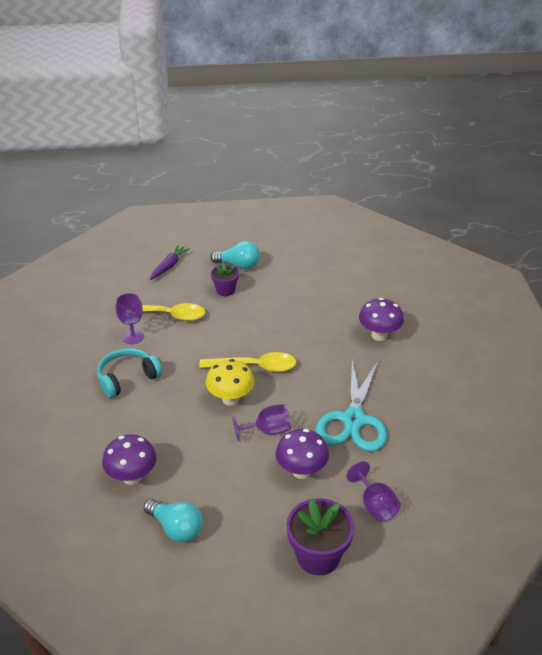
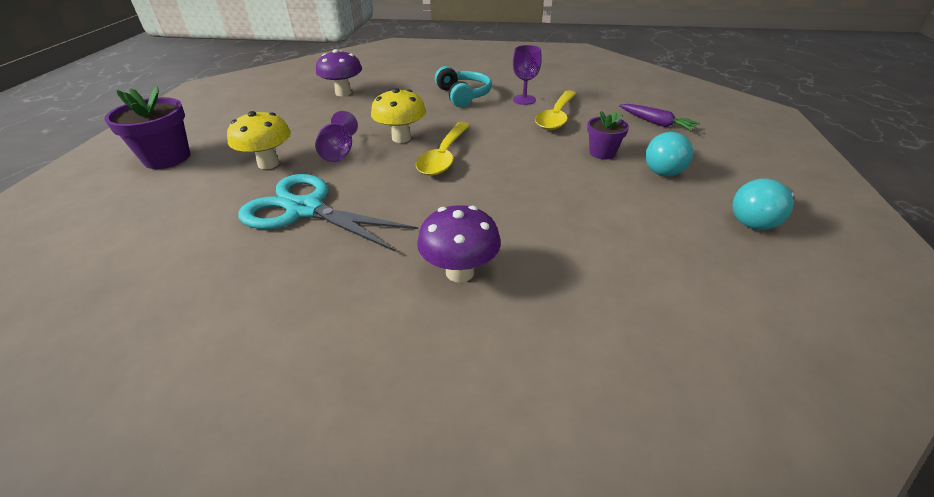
camera: 105 degrees right, 0 degrees up
turquoise light bulb [144,499,203,543] -> turquoise light bulb moved to [732,178,794,230]
purple mushroom [276,429,329,479] -> yellow mushroom [227,111,291,169]
purple goblet [346,461,401,522] -> none

